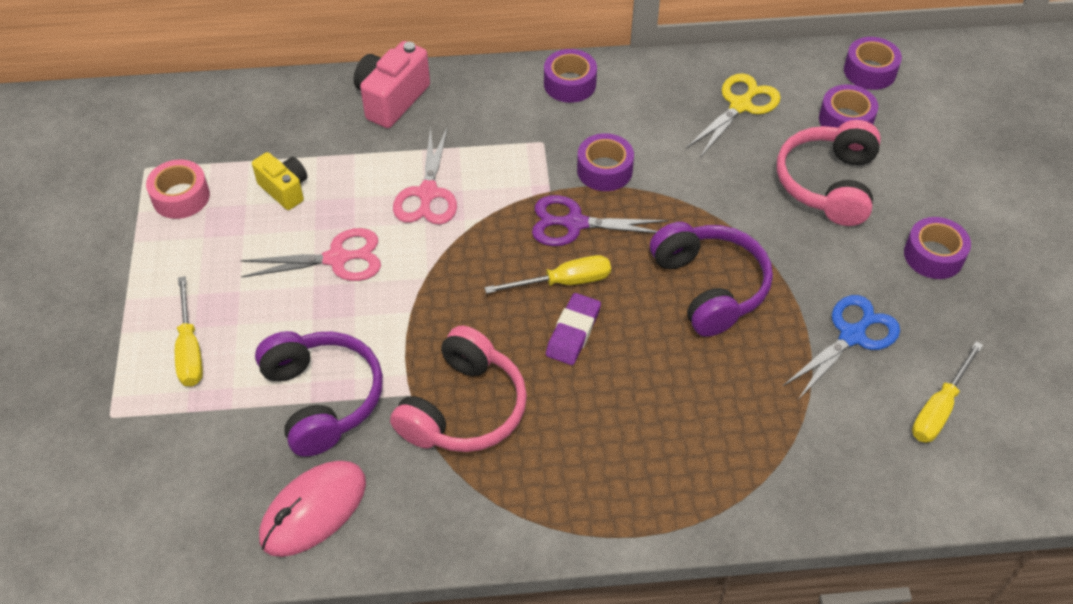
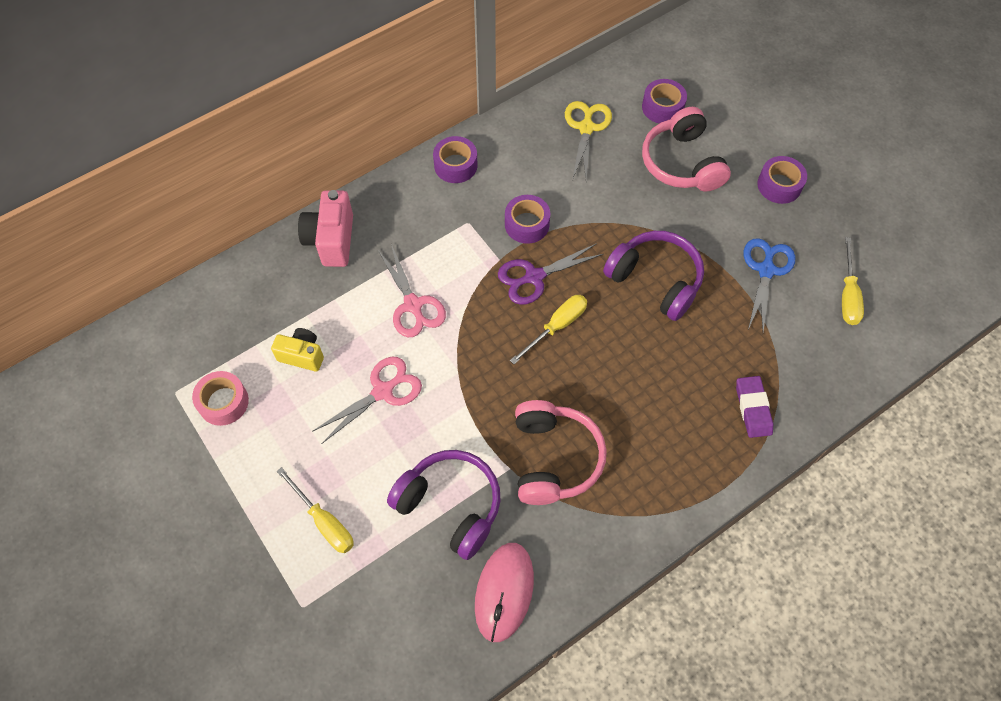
camera: 30 degrees left, 10 degrees up
purple eraser [546,293,601,365] -> purple eraser moved to [736,376,773,438]
purple tape [844,37,902,90] -> none

